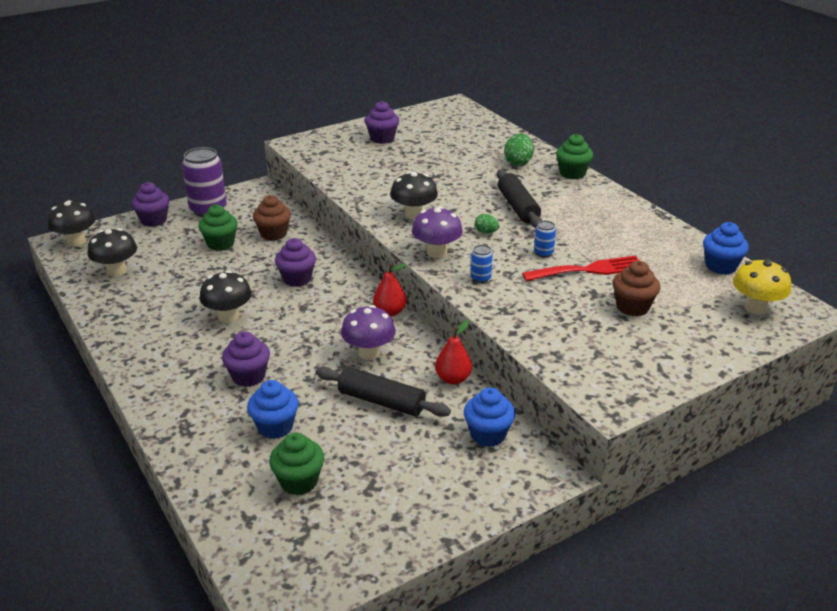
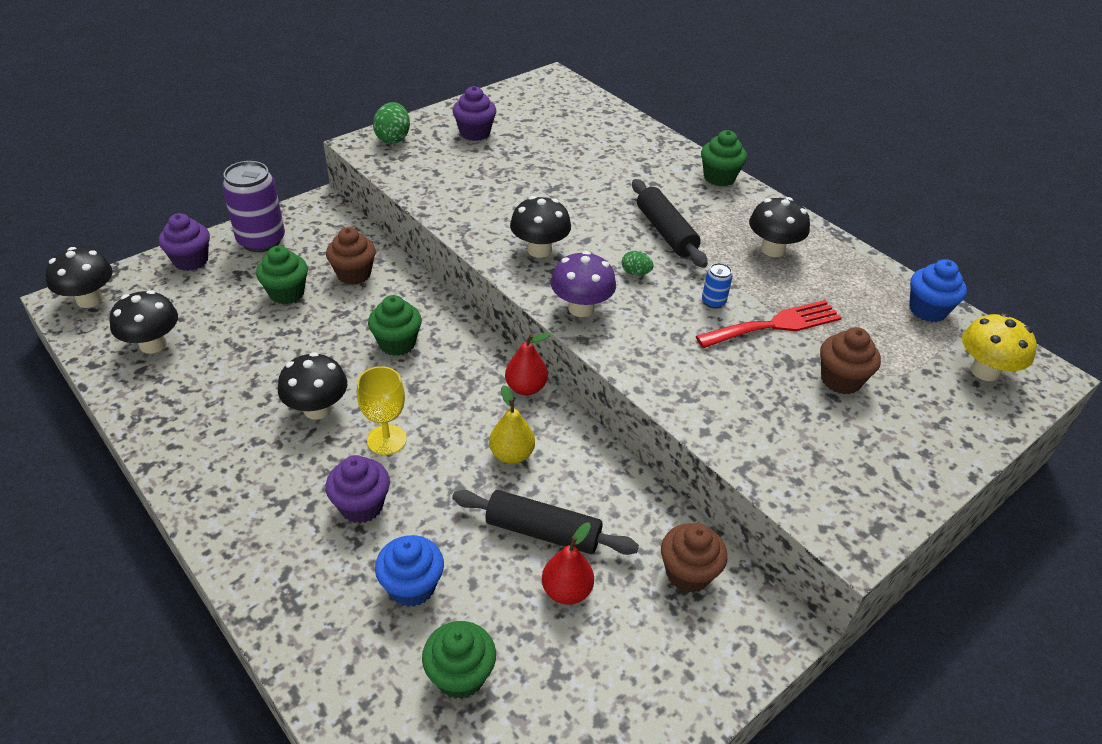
camera: 10 degrees left, 10 degrees up
purple cupcake [275,238,316,287] -> green cupcake [368,295,422,356]
purple mushroom [341,305,395,360] -> yellow pear [489,385,535,464]
red pear [435,321,472,384] -> red pear moved to [542,523,594,604]
blue cupcake [464,387,515,447] -> brown cupcake [661,523,727,593]
blue can [471,245,493,283] -> none
green egg [504,133,534,166] -> green egg moved to [373,102,410,144]
none -> yellow goblet [357,366,407,455]
none -> black mushroom [749,197,810,257]

